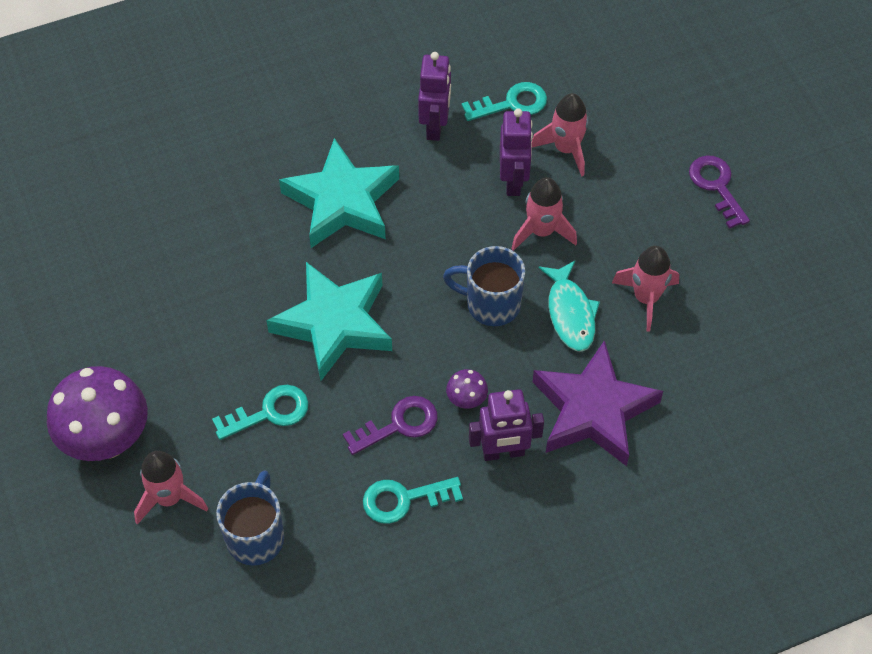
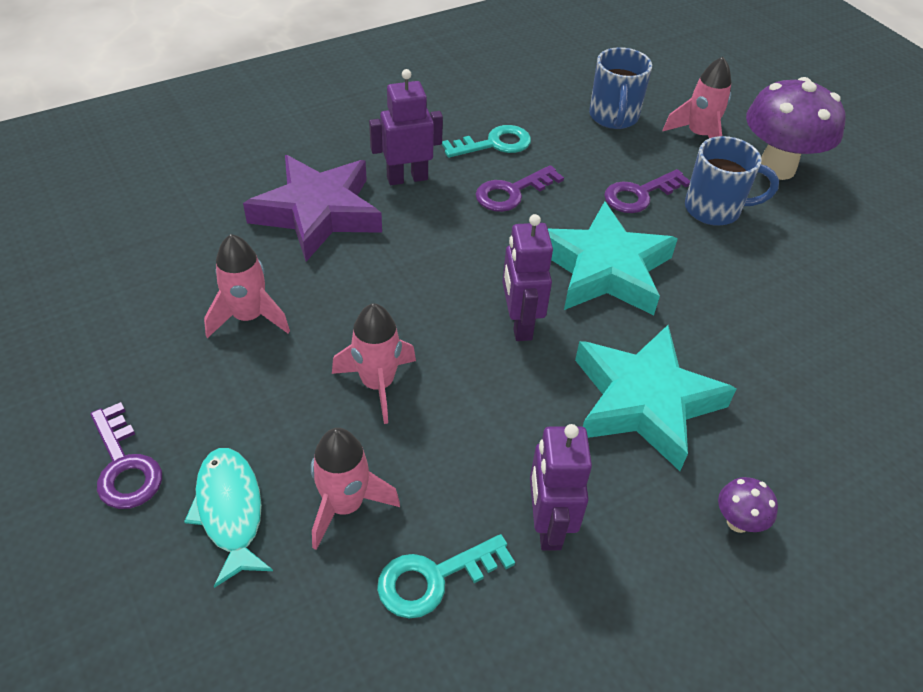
camera: 170 degrees right, 10 degrees down
turquoise key [212,385,309,440] -> purple key [604,169,690,213]
blue mug [443,246,525,326] -> blue mug moved to [685,136,779,226]
purple mushroom [446,369,488,409] -> purple mushroom moved to [718,477,778,533]
purple robot [500,108,533,196] -> purple robot moved to [502,214,553,341]
turquoise fish [538,261,600,352] -> turquoise fish moved to [184,448,273,588]

